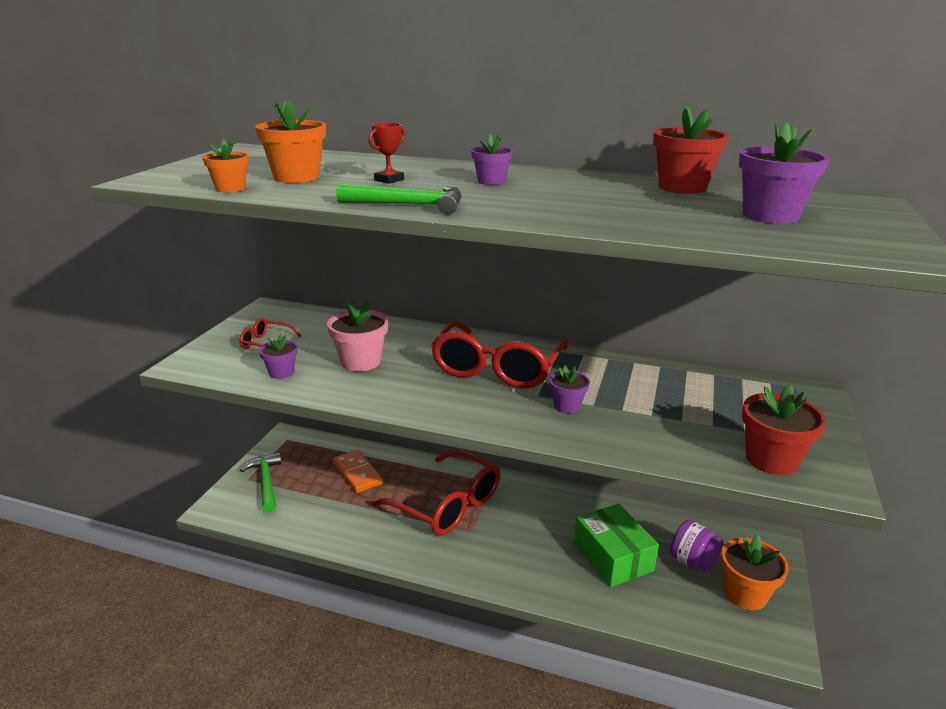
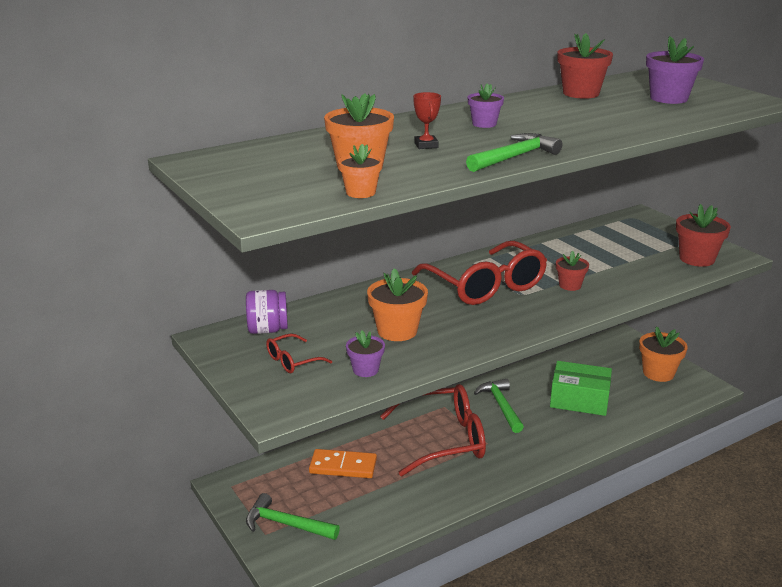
camera: 50 degrees left, 0 degrees up
pink flower pot [327,299,388,371] -> orange flower pot [367,268,428,341]
purple flower pot [549,365,590,413] -> red flower pot [556,251,589,291]
purple jar [670,520,723,573] -> purple jar moved to [246,290,288,334]
none -> green hammer [474,379,524,433]

